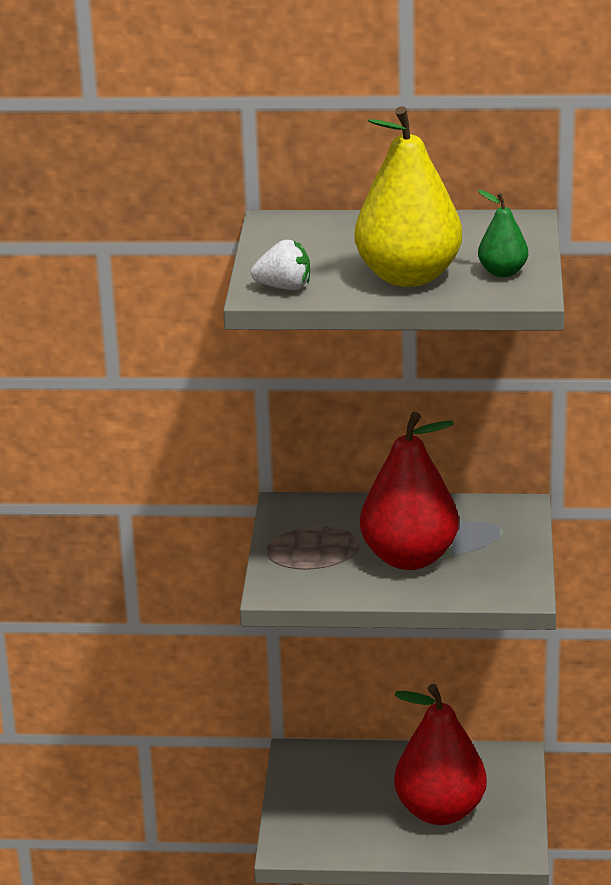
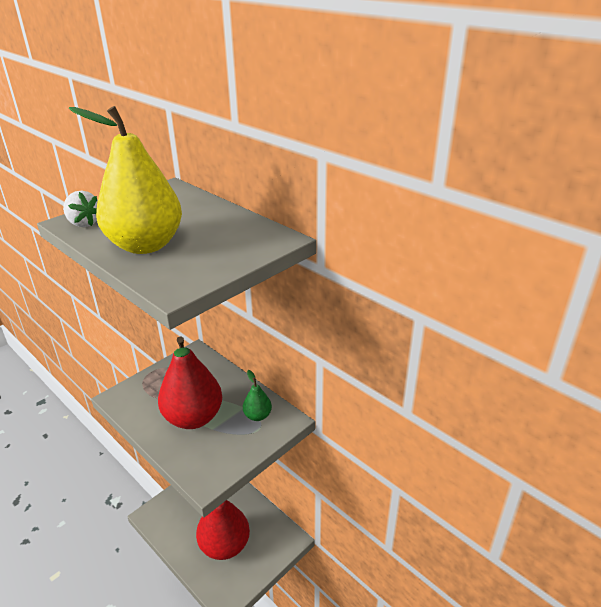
camera: 40 degrees right, 5 degrees up
green pear [478,190,528,277] -> green pear moved to [243,370,272,421]

